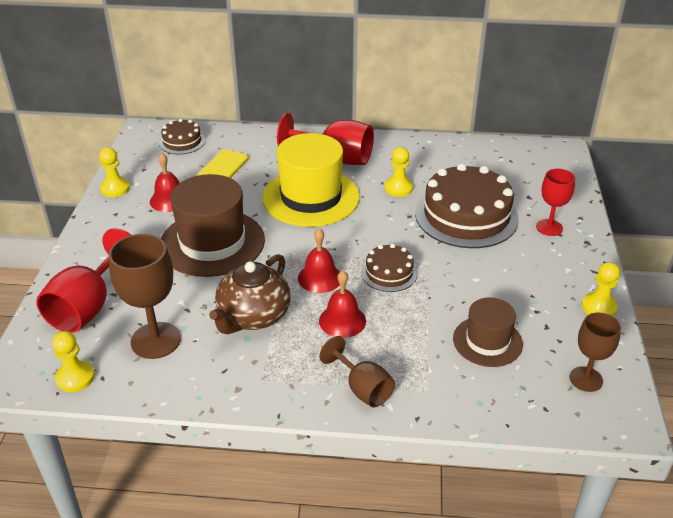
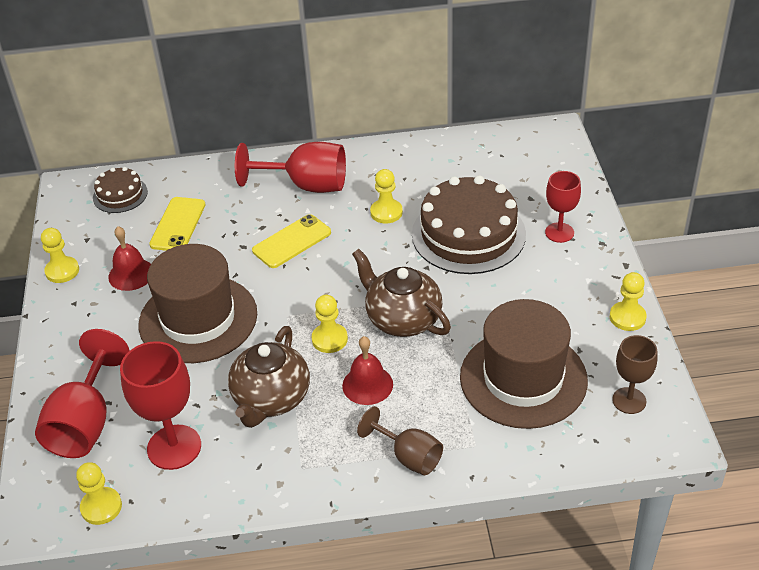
camera: 10 degrees left, 5 degrees up
brown goblet [109,234,181,359] -> red goblet [120,341,201,470]
yellow hat [262,133,360,227] -> yellow phone [252,214,331,268]
red bell [298,228,340,293] -> yellow pawn [312,295,348,353]
brown cake [361,244,418,292] -> brown teapot [352,249,451,337]
brown hat [453,297,523,367] -> brown hat [460,299,588,429], size x1.74

